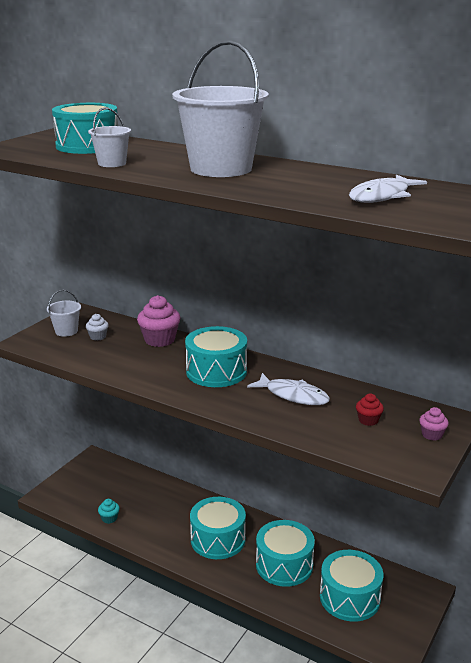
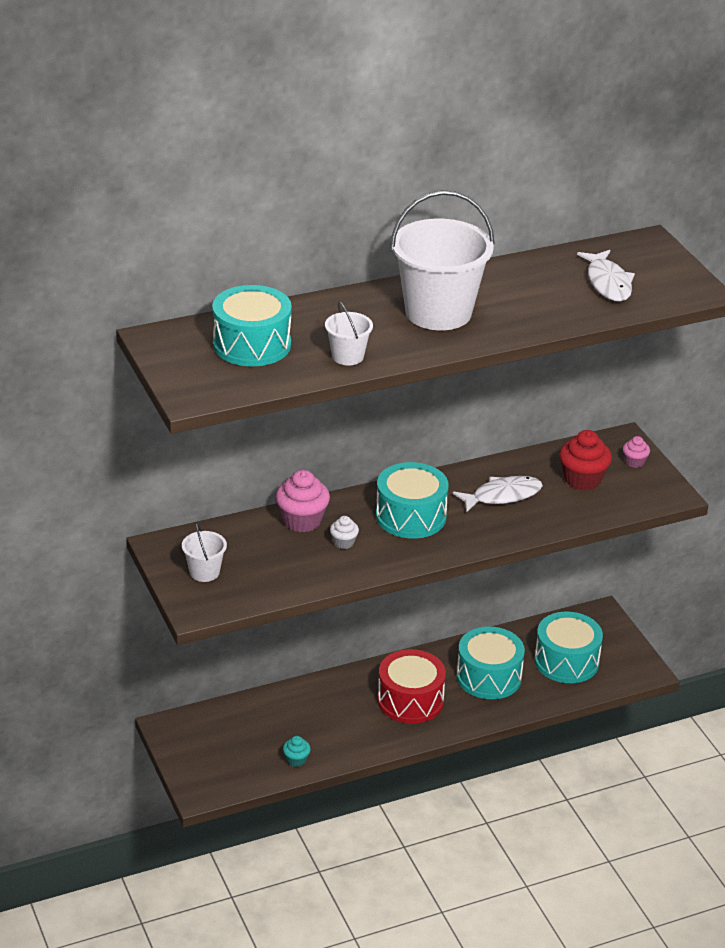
camera: 55 degrees left, 10 degrees up
white cupcake [86,314,109,340] -> white cupcake moved to [330,516,359,549]
turquoise drum [190,497,246,559] -> red drum [378,649,446,724]
red cupcake [356,394,384,426] -> red cupcake [559,430,612,491], size x1.88

